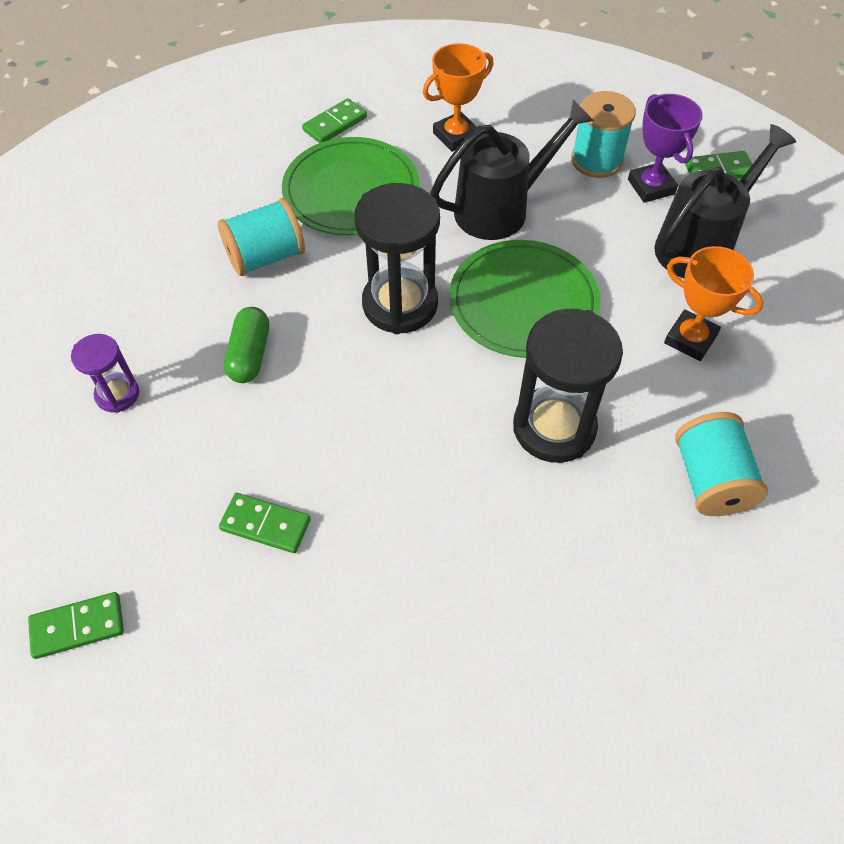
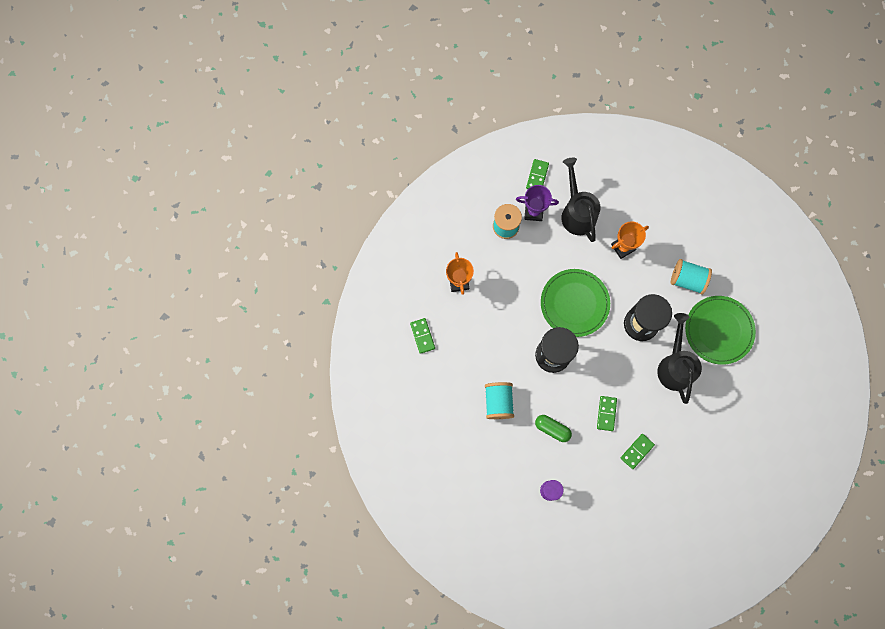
camera: 65 degrees left, 20 degrees up
green domino [28,592,124,659] -> green domino moved to [597,396,617,431]
green plate [282,137,419,235] -> green plate moved to [685,296,756,365]
black watering can [430,99,594,240] -> black watering can moved to [657,313,702,404]

